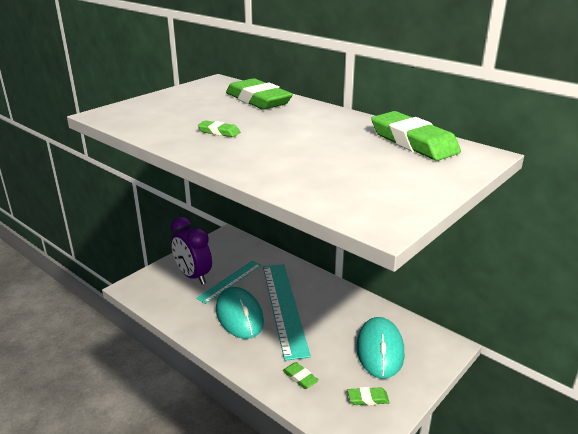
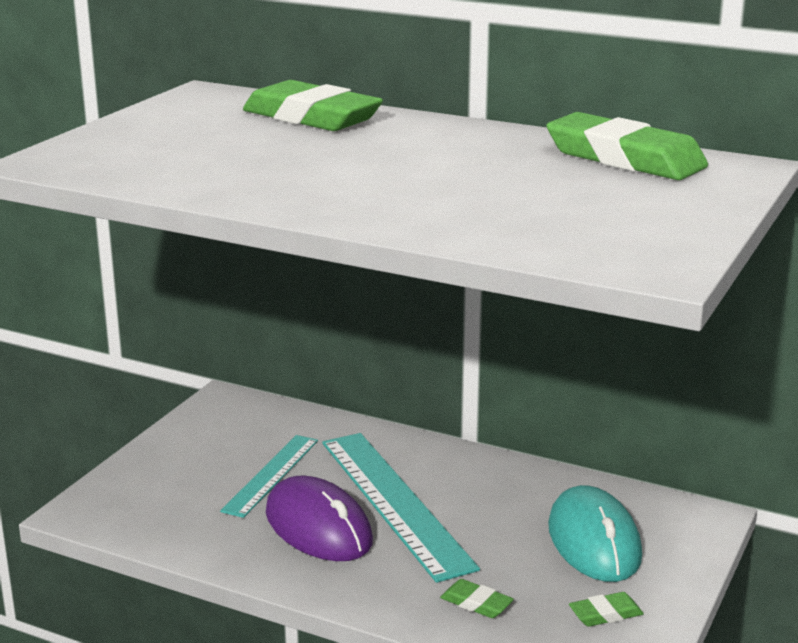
camera: 15 degrees left, 5 degrees down
purple clock [171,217,212,284] -> none
green eraser [198,121,240,137] -> none
turquoise mouse [216,287,264,339] -> purple mouse [266,476,373,561]

